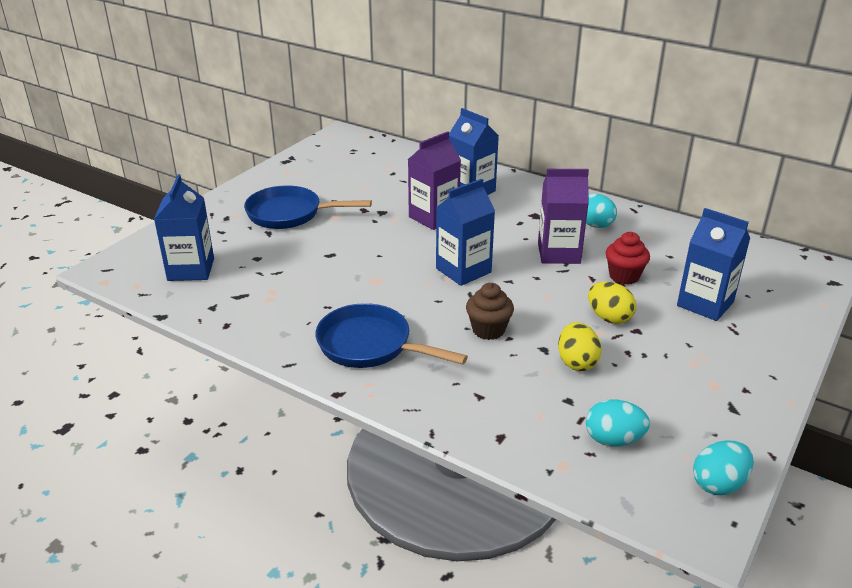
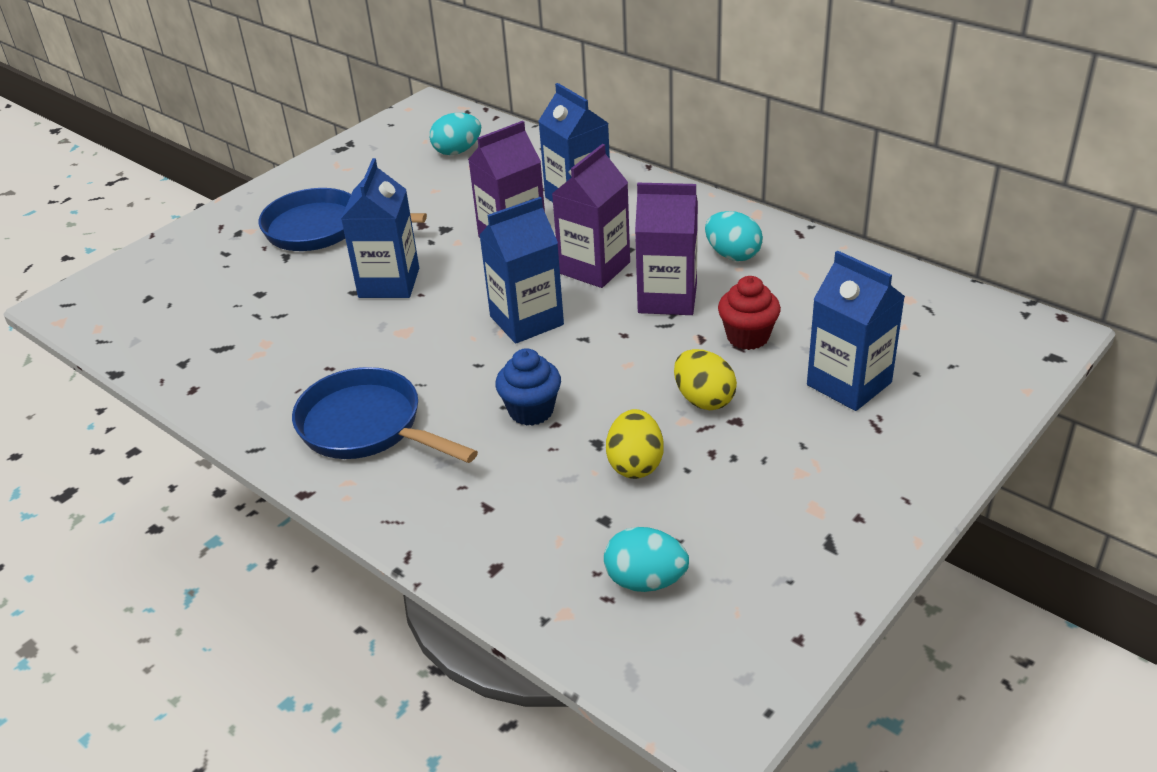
camera: 10 degrees right, 5 degrees up
blue carton [154,174,214,281] -> blue carton moved to [341,158,419,298]
brown cupcake [466,283,514,340] -> blue cupcake [495,348,561,426]
turquoise egg [693,441,754,495] -> turquoise egg moved to [430,113,481,155]
none -> purple carton [552,144,630,288]

